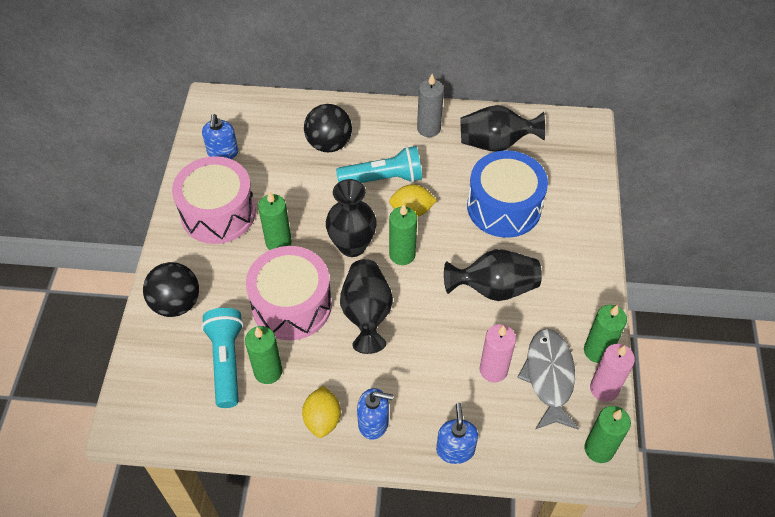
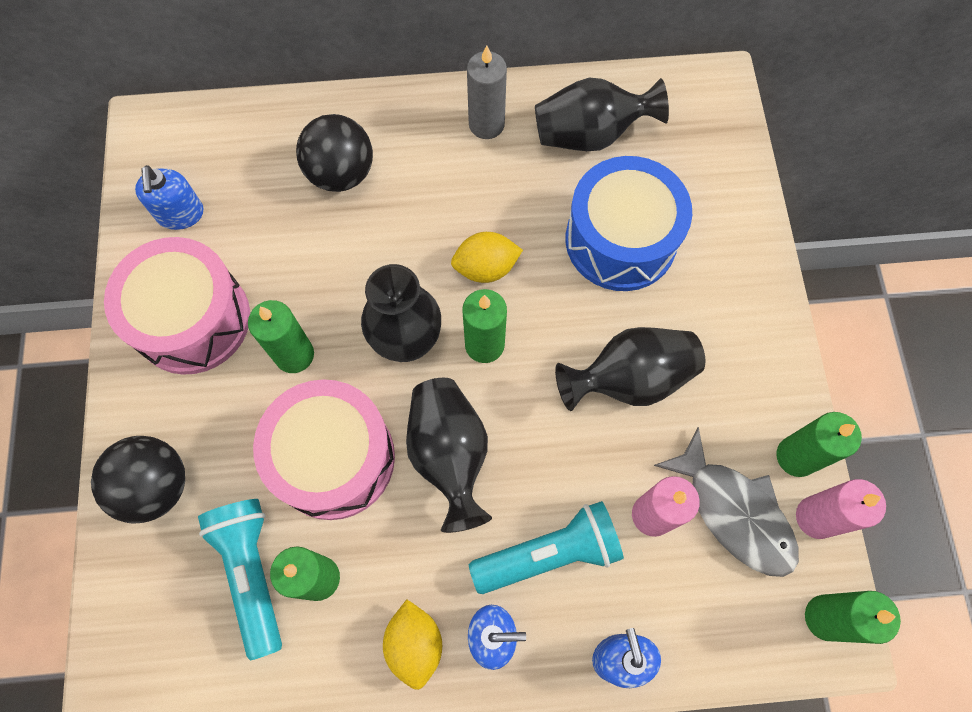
camera: 10 degrees left, 15 degrees up
turquoise flashlight [336,146,422,183] -> turquoise flashlight moved to [469,501,624,594]
grey fish [517,329,579,430] -> grey fish turned 150 degrees clockwise [654,427,799,577]

